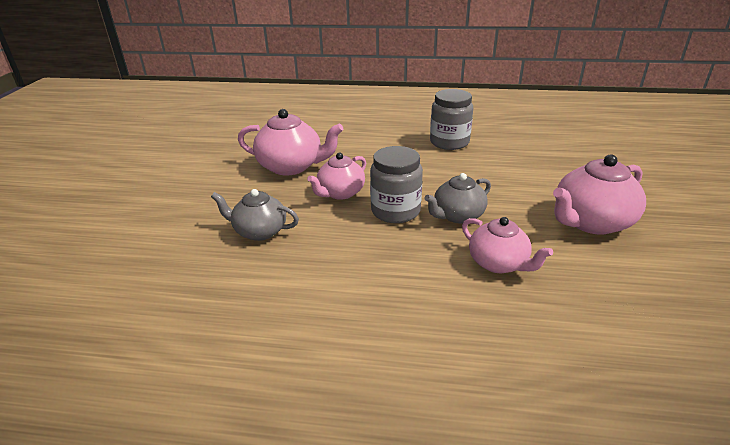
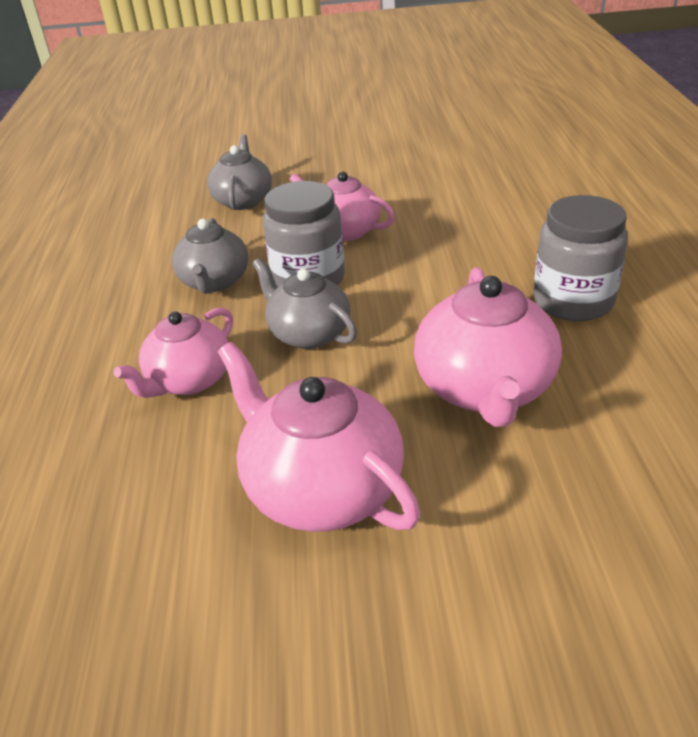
camera: 80 degrees right, 5 degrees up
pink teapot [238,109,344,176] -> pink teapot moved to [414,267,562,427]
none -> grey teapot [172,218,248,294]

